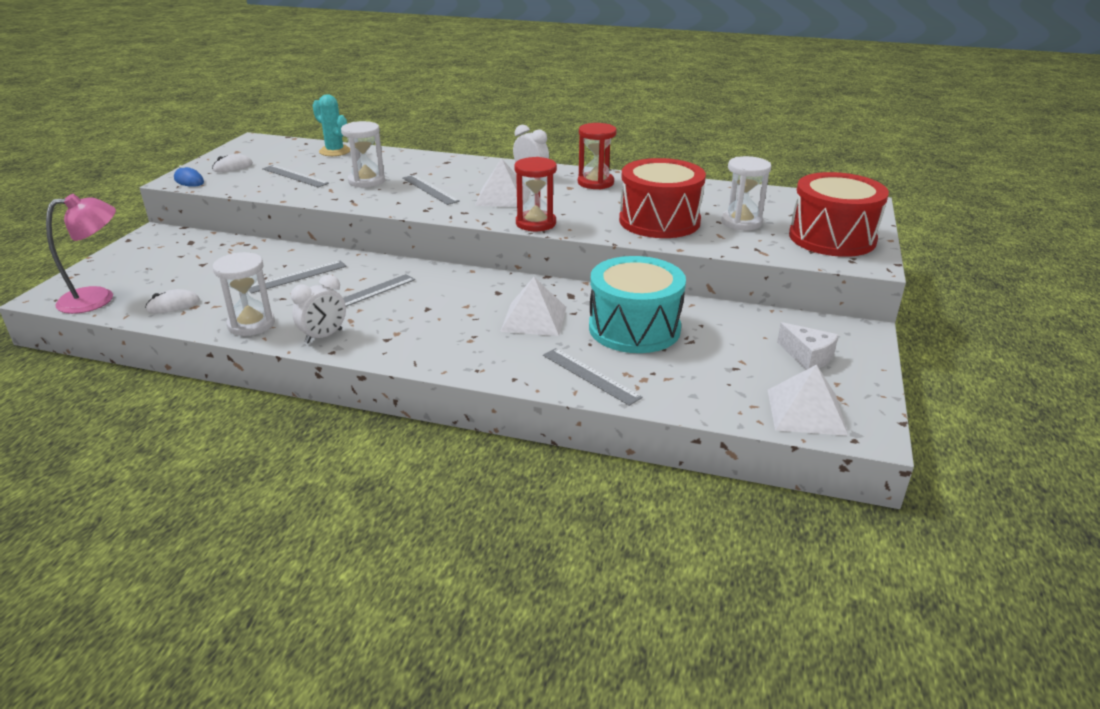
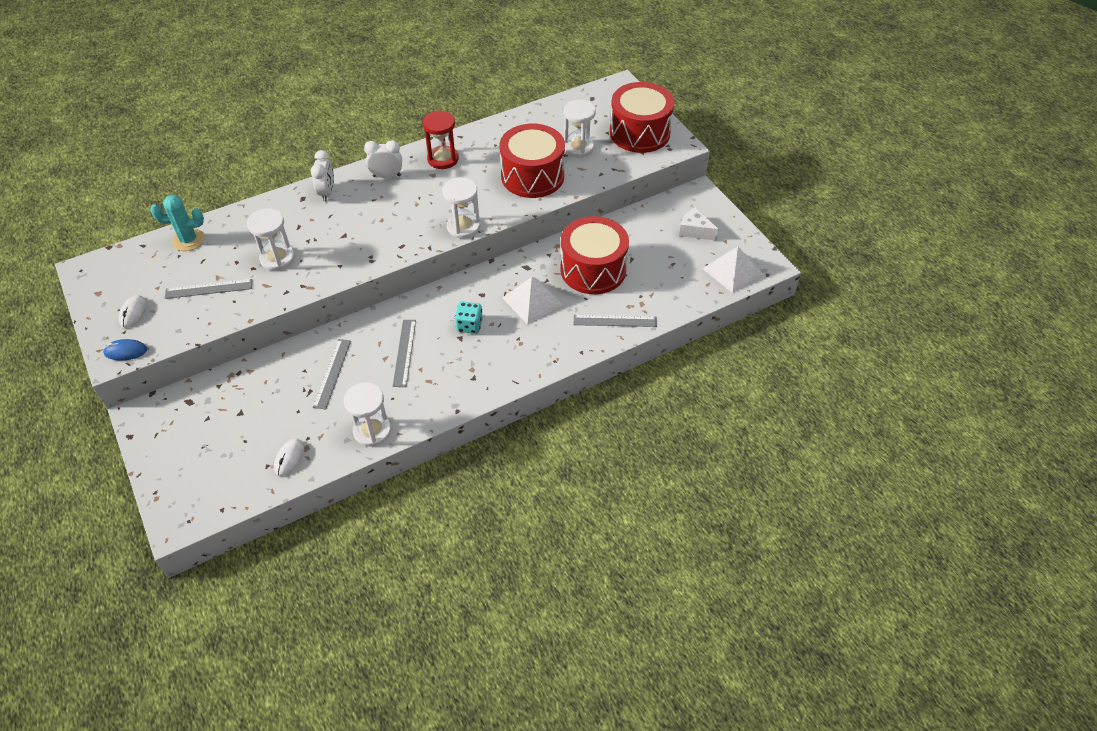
camera: 45 degrees left, 20 degrees up
pink lamp [46,194,116,314] -> none
white clock [291,275,346,343] -> white clock moved to [311,150,334,201]
grey ruler [403,175,460,205] -> none
white pyramid [475,158,529,207] -> none
red hourglass [514,157,557,231] -> white hourglass [442,177,480,238]
turquoise drum [589,256,686,353] -> red drum [560,216,629,294]
white cheese [777,322,839,370] -> white cheese turned 150 degrees counterclockwise [679,207,719,241]
none -> turquoise dice [455,302,483,334]

